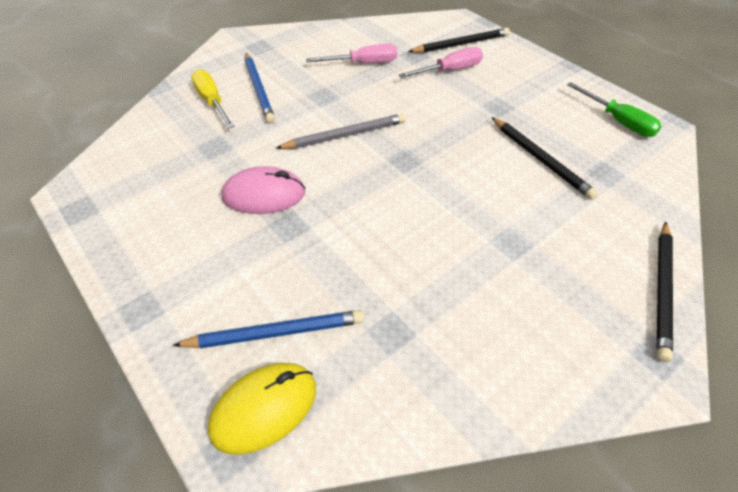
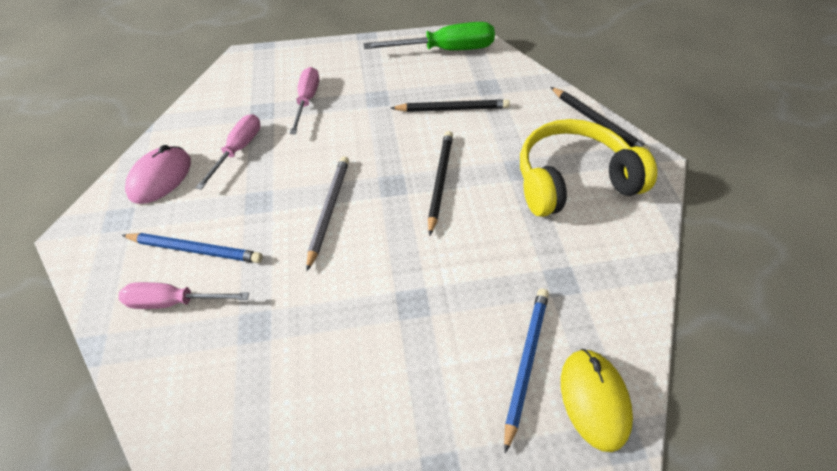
camera: 60 degrees left, 5 degrees up
yellow screwdriver [191,69,234,129] -> pink screwdriver [119,282,249,309]
pink mouse [221,166,305,214] -> pink mouse moved to [125,145,191,204]
black pencil [408,28,510,53] -> black pencil moved to [428,131,453,236]
green screwdriver [567,82,662,137] -> green screwdriver [363,22,495,50], size x1.55
none -> yellow headphones [520,119,657,217]

